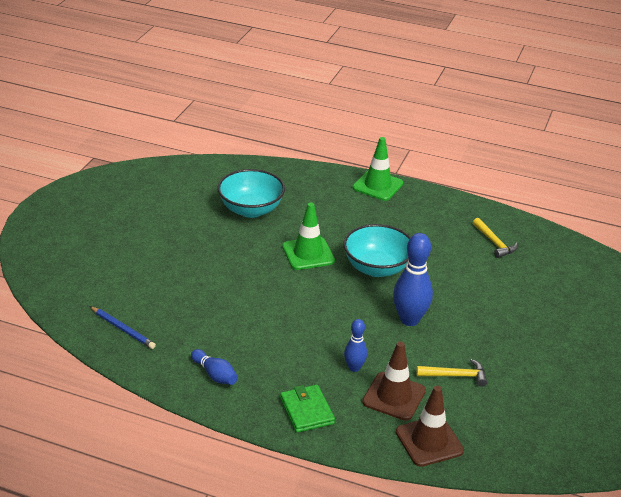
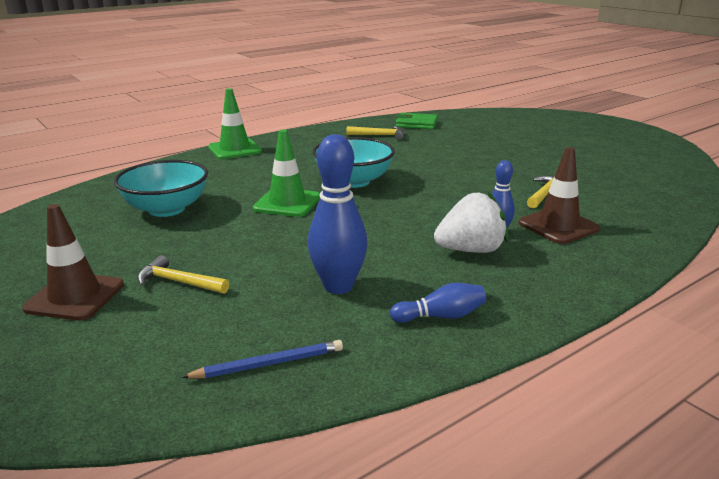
camera: 55 degrees left, 10 degrees down
green wallet [280,385,335,433] -> green wallet moved to [396,113,438,129]
blue bowling pin [393,233,433,326] -> blue bowling pin moved to [308,134,367,294]
brown traffic cone [396,386,464,467] -> brown traffic cone moved to [22,204,124,320]
none -> yellow hammer [138,255,229,294]
none -> white strawberry [434,191,508,253]

